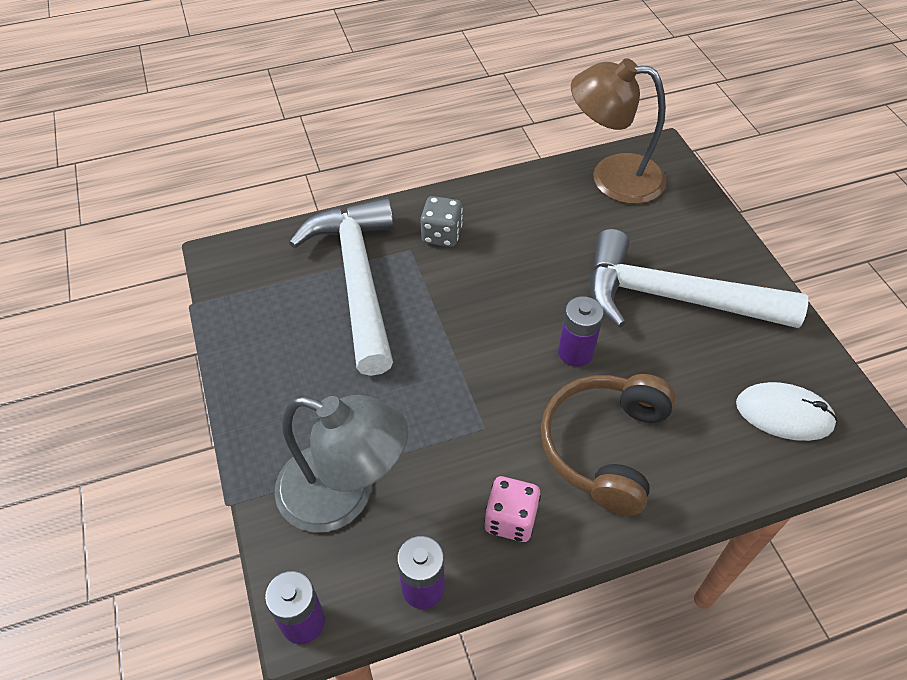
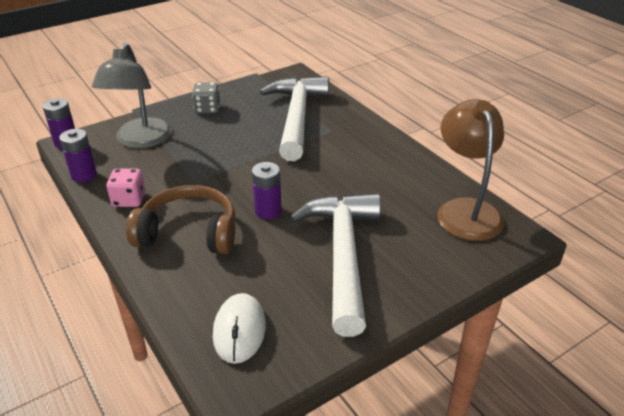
camera: 75 degrees right, 15 degrees down
white hammer [289,197,394,376] -> white hammer turned 60 degrees counterclockwise [260,77,329,161]
grey dice [420,196,463,247] -> grey dice moved to [192,82,220,114]

